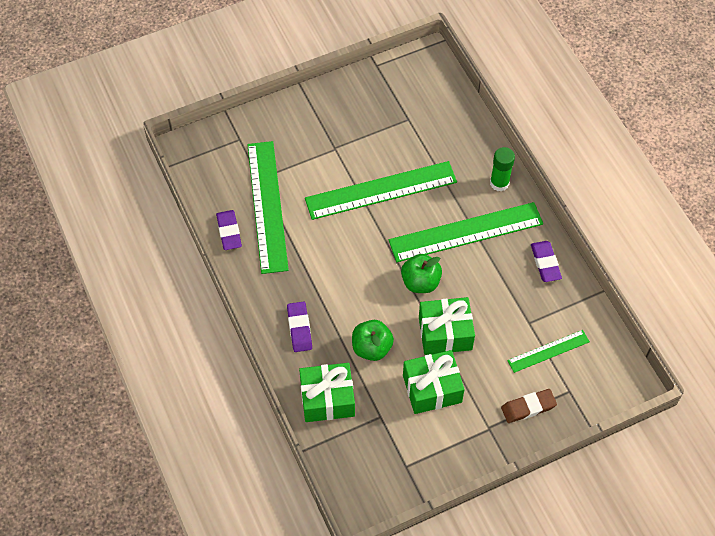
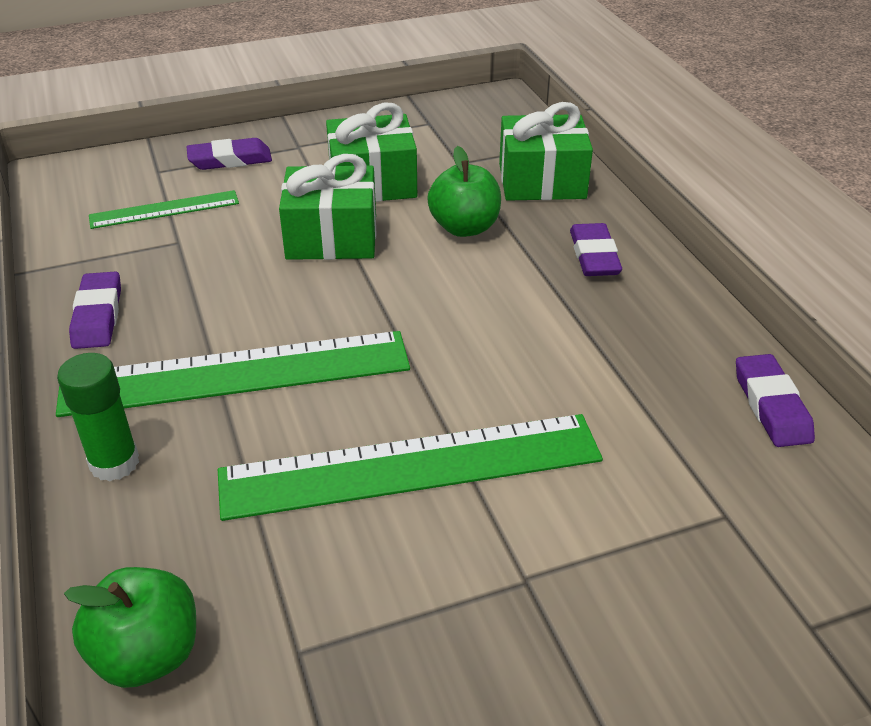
camera: 175 degrees left, 20 degrees down
green ruler [247,141,289,274] -> none
green apple [401,254,442,293] -> green apple moved to [64,567,196,688]
brown eraser [501,389,557,423] -> purple eraser [186,138,272,170]

